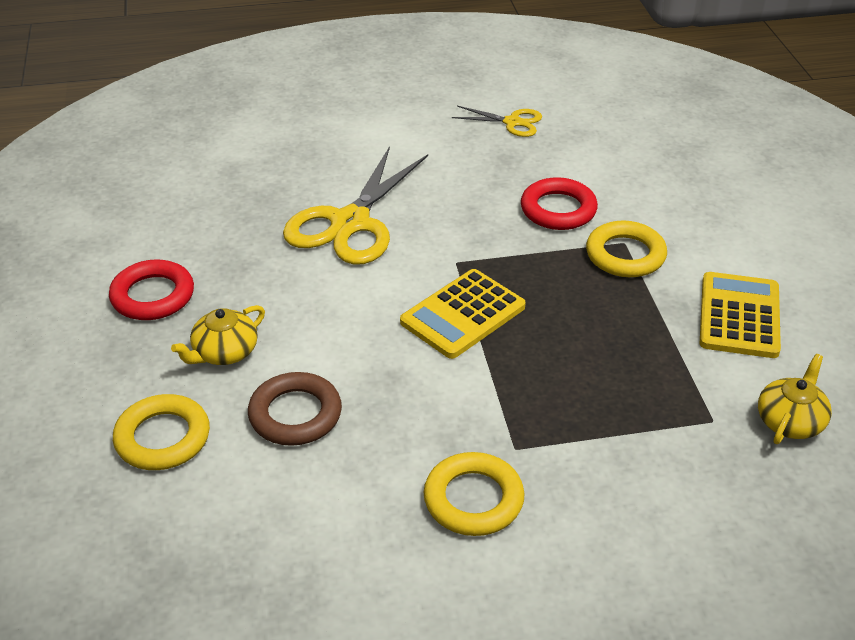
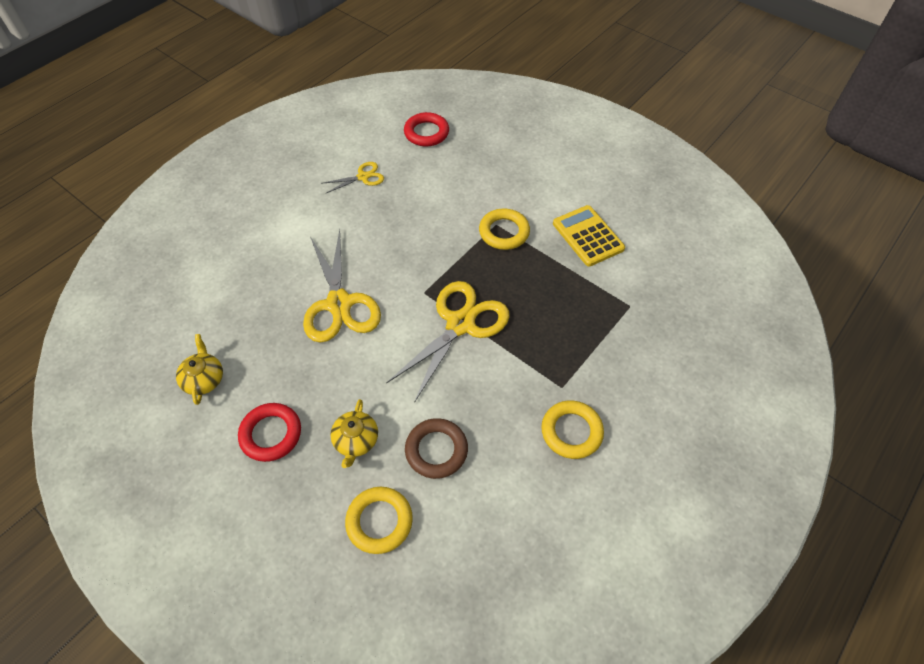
camera: 40 degrees left, 15 degrees up
yellow calculator [400,269,526,359] -> yellow scissors [386,281,510,403]
red ring [521,177,598,230] -> red ring moved to [404,112,449,146]
yellow teapot [758,354,832,444] -> yellow teapot moved to [176,334,223,405]

